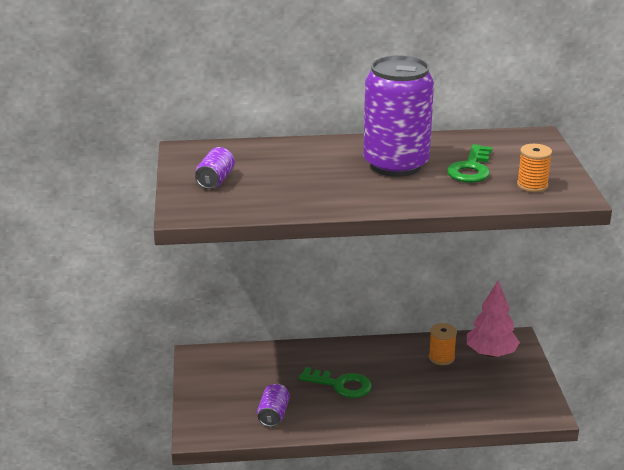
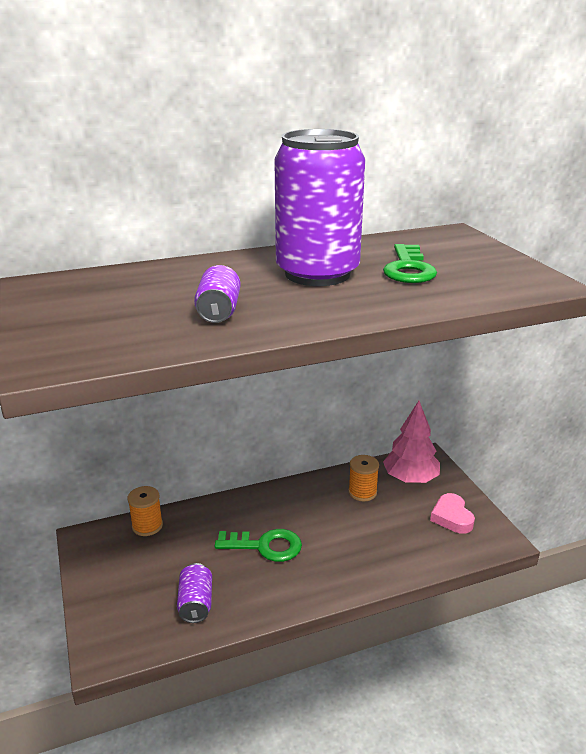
camera: 15 degrees left, 0 degrees up
purple can [195,147,235,189] -> purple can moved to [194,265,241,323]
orange spool [517,144,552,192] -> orange spool moved to [128,486,163,536]
none -> pink heart [430,493,475,534]

